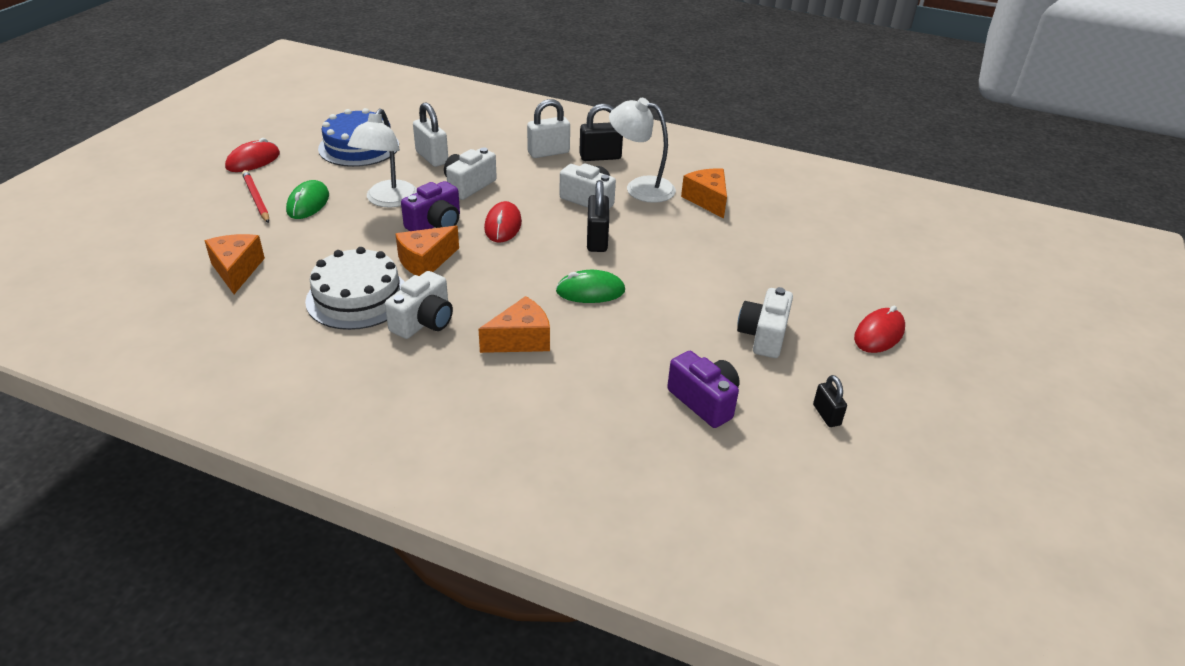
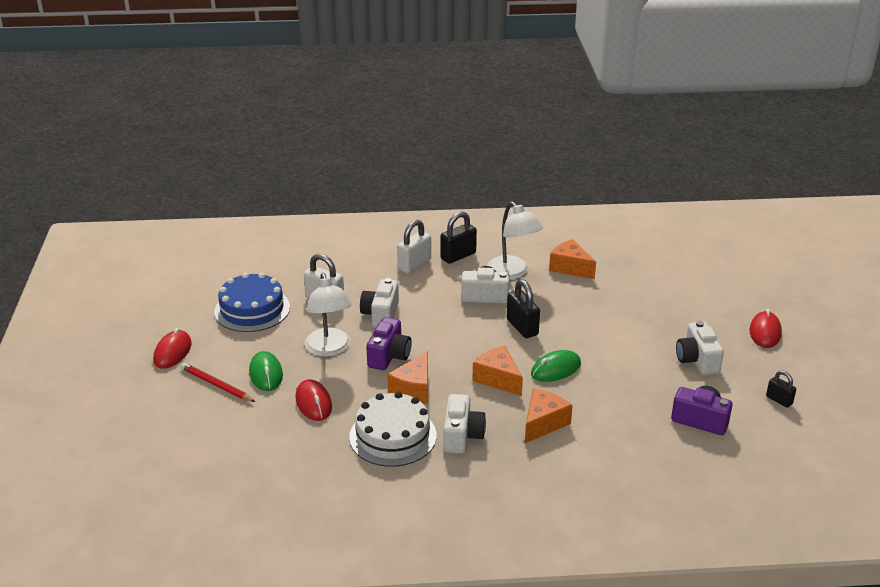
camera: 25 degrees left, 5 degrees down
orange cheese [205,234,265,294] -> orange cheese moved to [472,346,523,396]
red mouse [484,201,522,242] -> red mouse moved to [296,379,332,421]
white lamp [609,98,676,203] -> white lamp turned 120 degrees counterclockwise [487,201,543,279]

